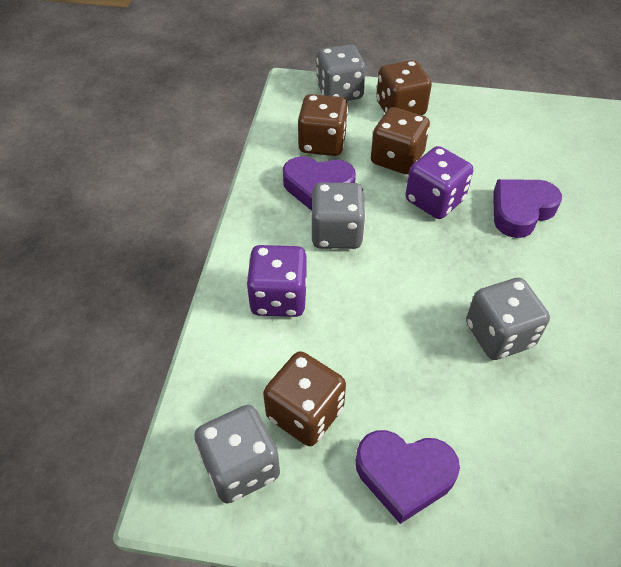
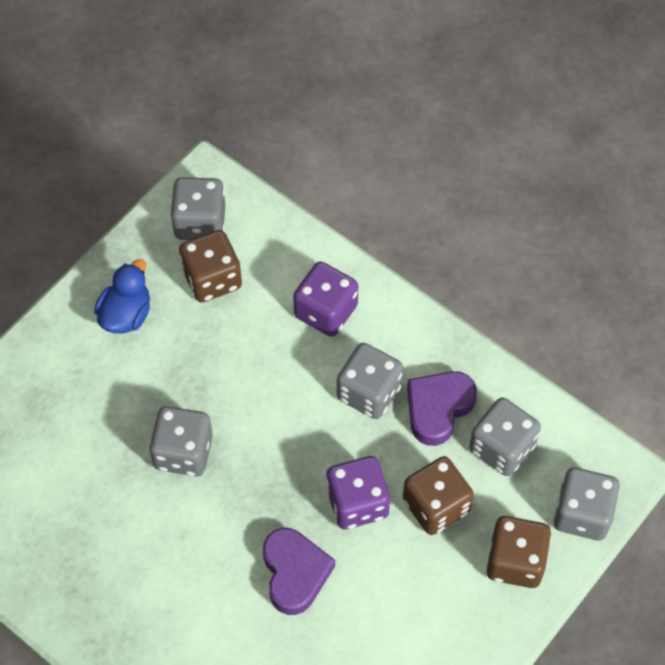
camera: 120 degrees right, 10 degrees up
brown dice [298,94,348,156] -> grey dice [469,397,541,476]
purple heart [356,430,460,524] -> blue duck [94,259,150,333]

